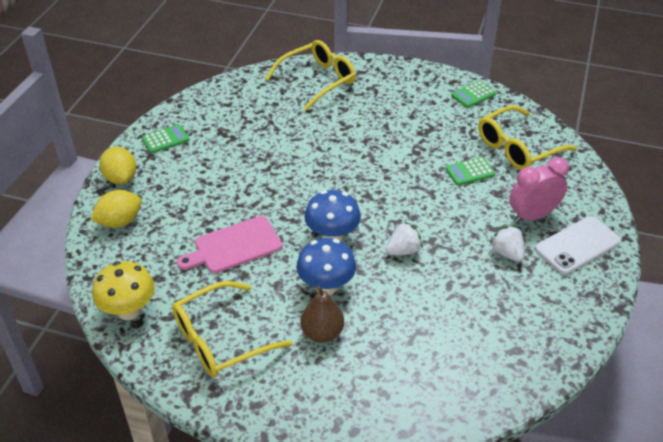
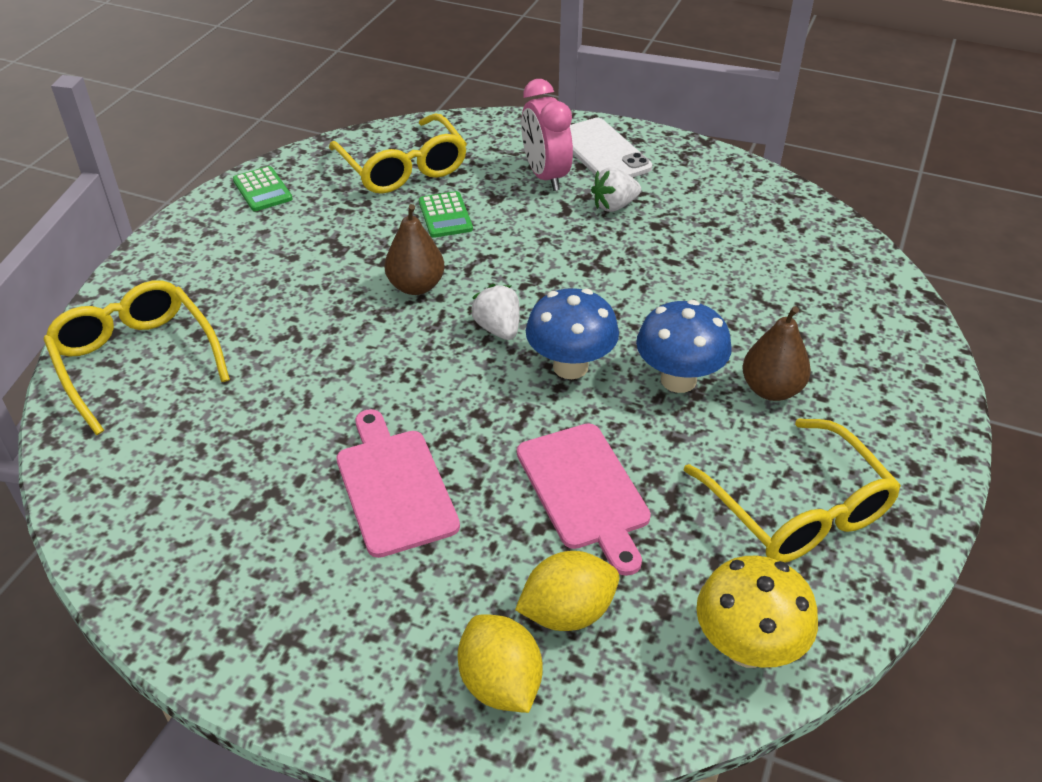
camera: 85 degrees left, 0 degrees up
yellow lemon [99,147,136,184] -> yellow lemon moved to [515,551,619,631]
green calculator [142,124,189,153] -> none
white strawberry [386,222,423,255] -> white strawberry moved to [471,284,520,340]
none -> pink cutting board [336,409,460,558]
none -> brown pear [384,204,445,295]

